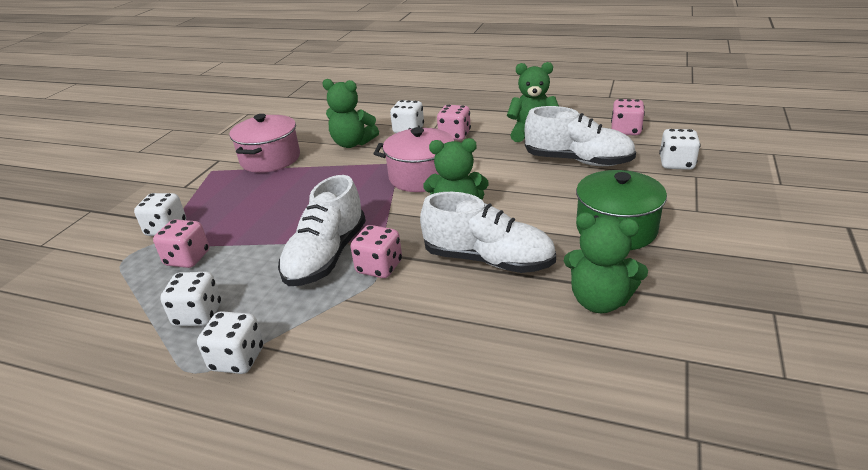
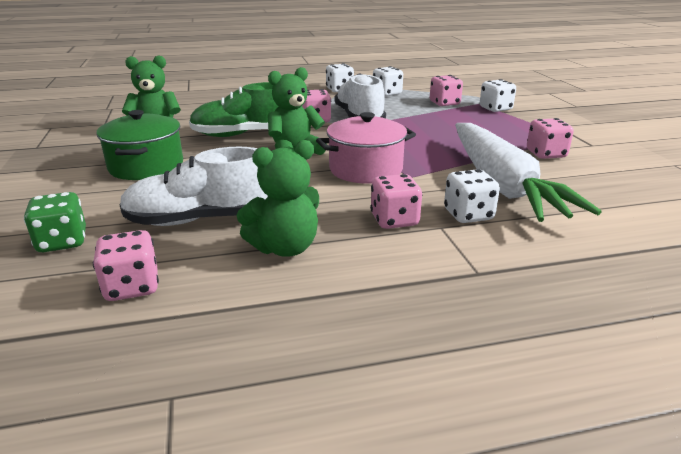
camera: 145 degrees right, 5 degrees down
pink pot [230,114,300,173] -> pink dice [527,118,574,159]
green teddy bear [322,79,379,148] -> white carrot [455,123,601,222]
white shoe [420,192,556,273] -> green shoe [189,82,278,137]
white dice [659,129,700,170] -> green dice [24,192,86,252]

